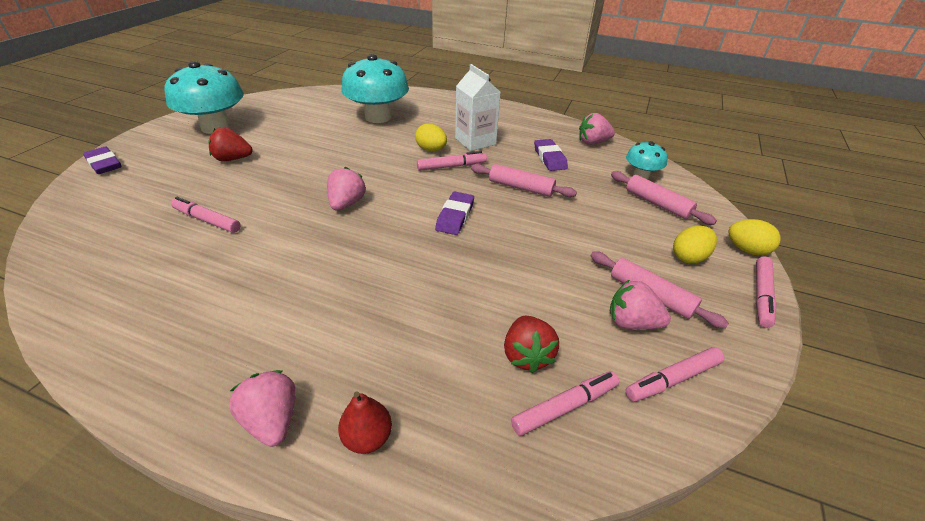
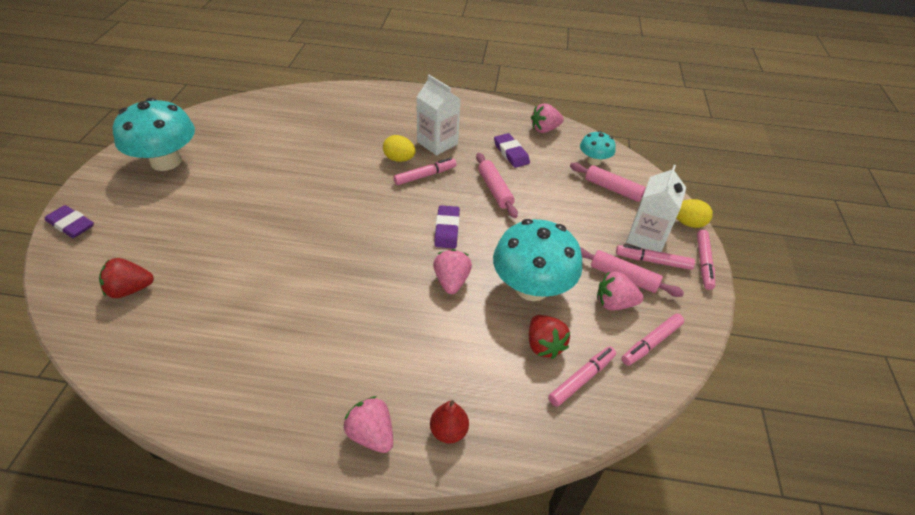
camera: 15 degrees left, 5 degrees up
pink marker [171,197,241,233] -> pink marker moved to [616,244,695,270]
red strawberry [208,127,253,161] -> red strawberry moved to [99,258,154,298]
pink strawberry [327,167,366,210] -> pink strawberry moved to [433,249,472,294]
turquoise mushroom [341,54,409,123] -> turquoise mushroom moved to [493,219,582,301]
pink rolling pin [471,164,577,197] -> pink rolling pin turned 60 degrees clockwise [476,153,518,218]
yellow egg [673,226,717,263] -> white carton [626,165,686,252]

